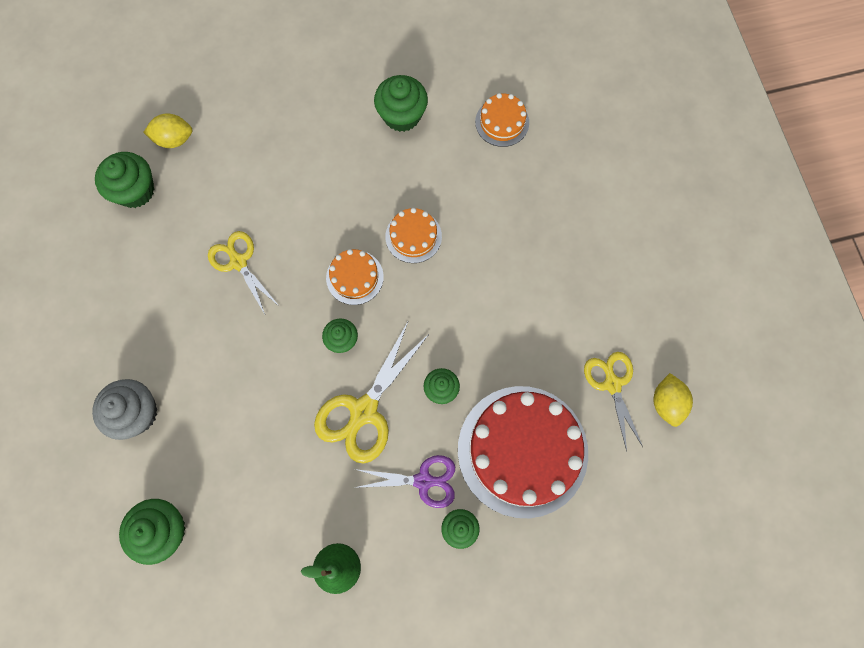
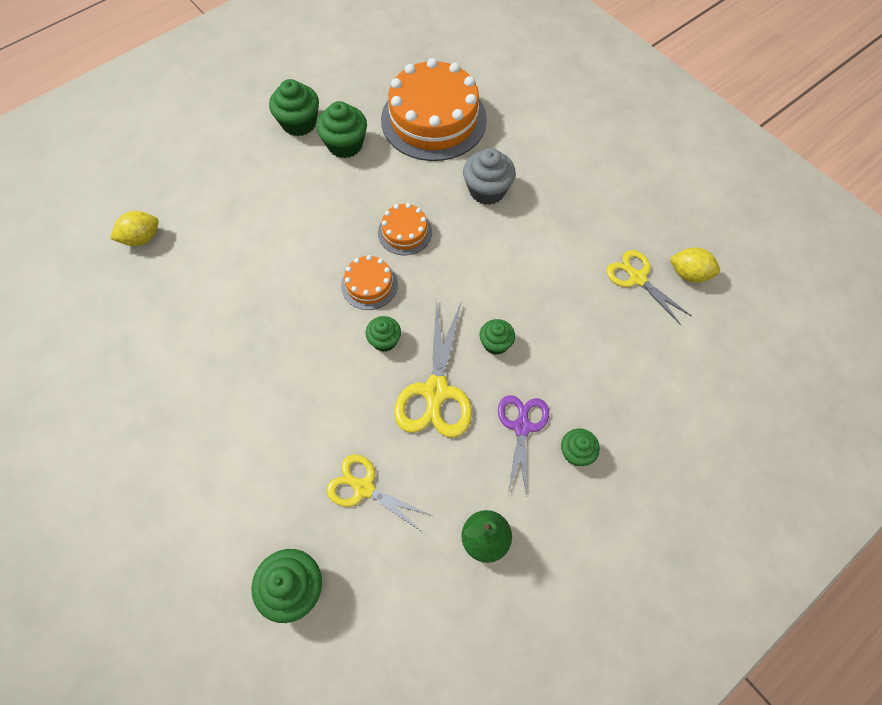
camera: 25 degrees left, 10 degrees down
grey cupcake [92,379,157,440] -> grey cupcake moved to [463,148,516,205]
green cupcake [95,152,154,208] -> green cupcake moved to [269,79,319,136]
yellow scissors [208,231,280,314] -> yellow scissors moved to [327,454,432,532]
purple scissors [354,455,455,508] -> purple scissors turned 60 degrees counterclockwise [498,395,549,497]
red cake [458,386,588,518] -> none
orange cake [475,93,529,147] -> orange cake [381,58,487,161], size x2.13
yellow lemon [654,373,693,427] -> yellow lemon turned 45 degrees counterclockwise [670,247,720,283]

